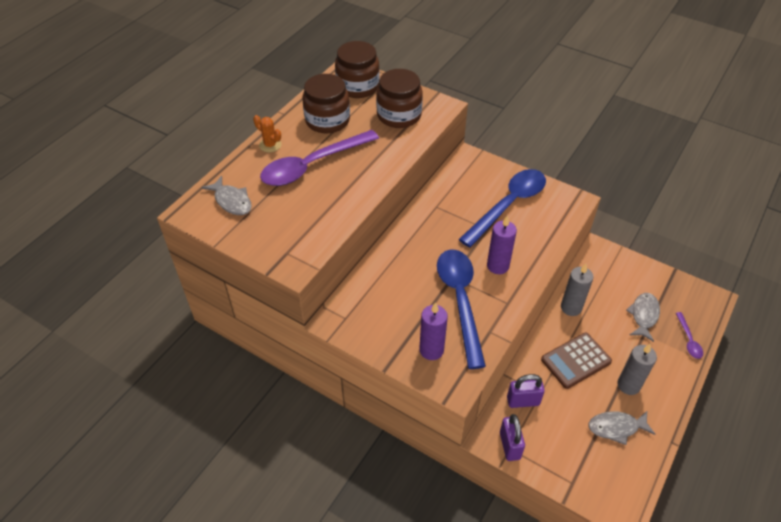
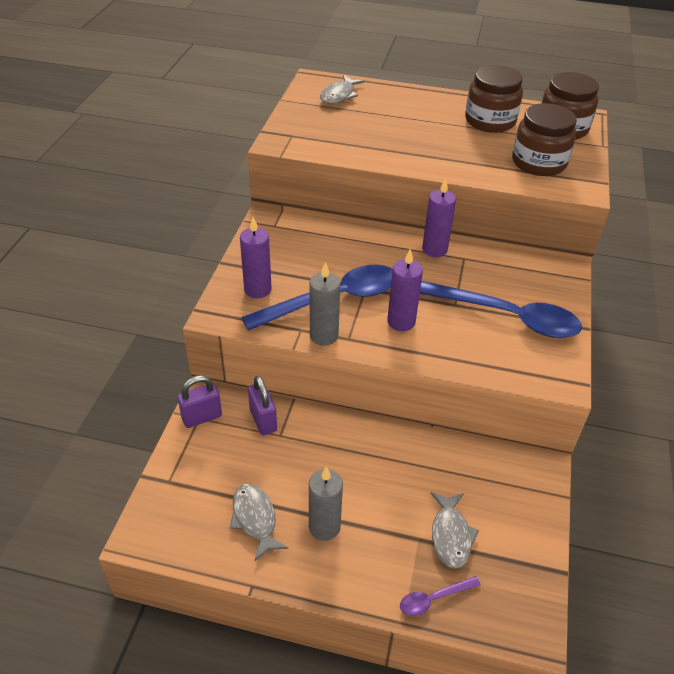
camera: 70 degrees right, 5 degrees down
orange cactus [253,115,282,153] -> none
purple spoon [260,130,379,186] -> none
brown calculator [541,333,612,389] -> none
grey candle [561,264,593,316] -> grey candle moved to [310,262,340,346]
grey fish [626,293,660,342] -> grey fish turned 90 degrees clockwise [430,492,479,569]
none -> purple candle [422,178,456,257]

